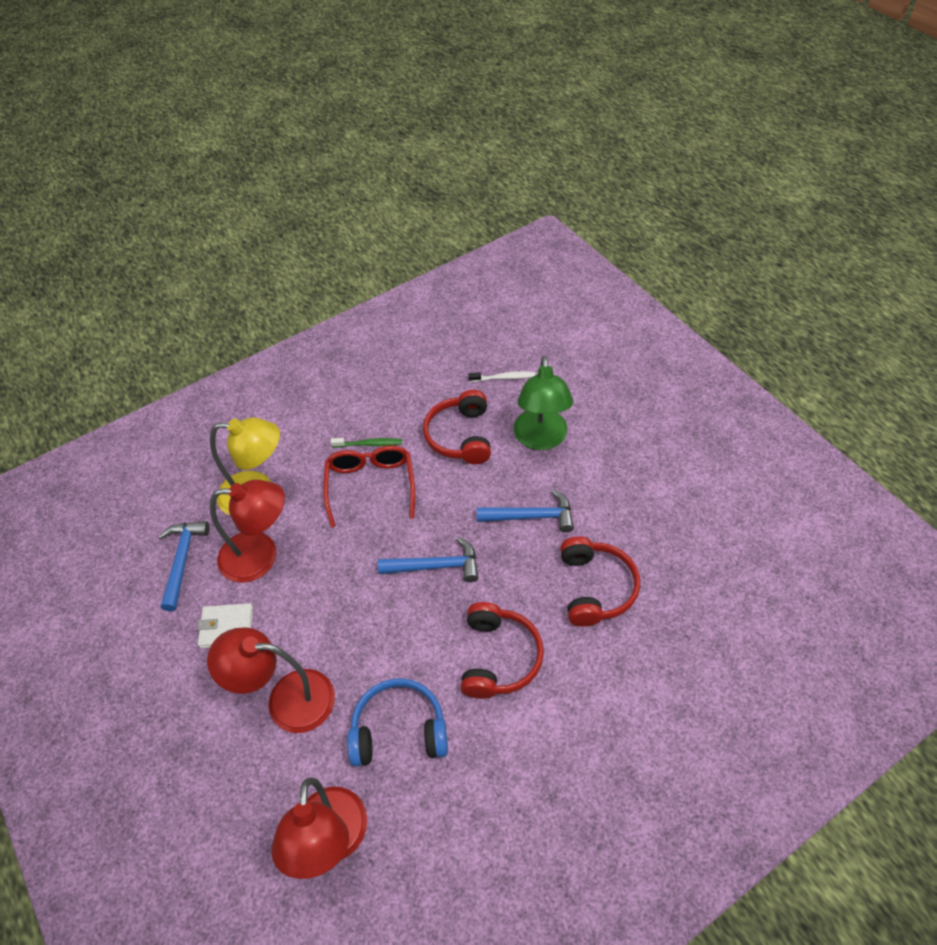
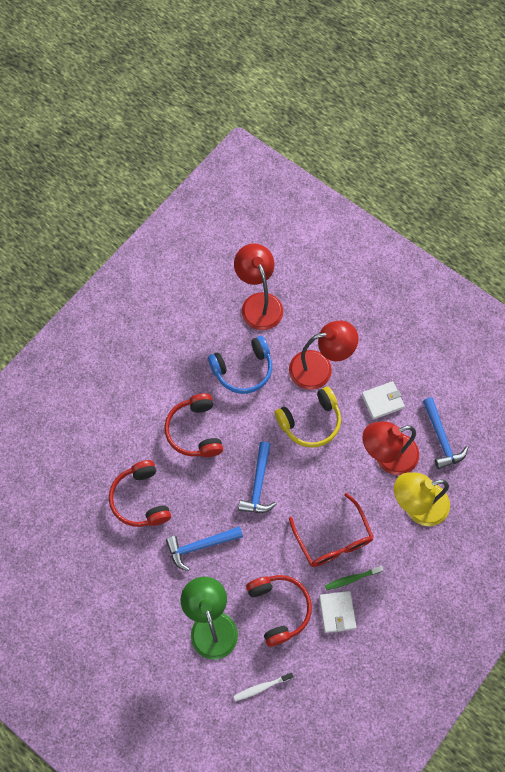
camera: 160 degrees right, 15 degrees up
blue hammer [378,537,479,582] -> blue hammer turned 60 degrees counterclockwise [238,442,277,513]
none -> yellow headphones [275,387,341,448]
none -> white wallet [319,591,356,633]

